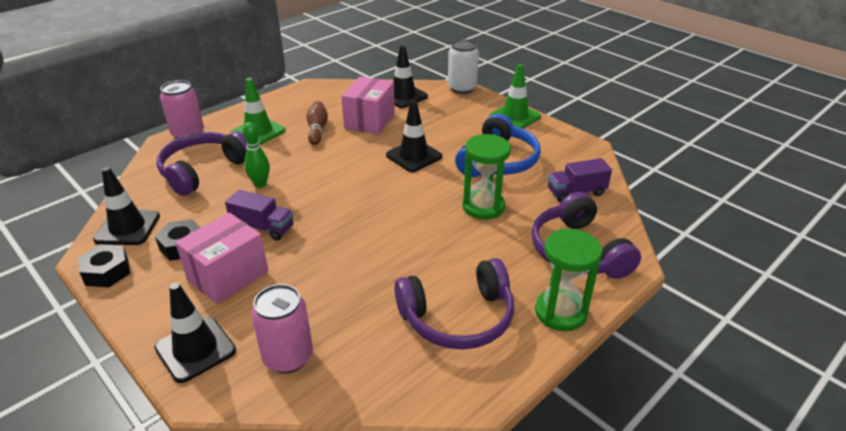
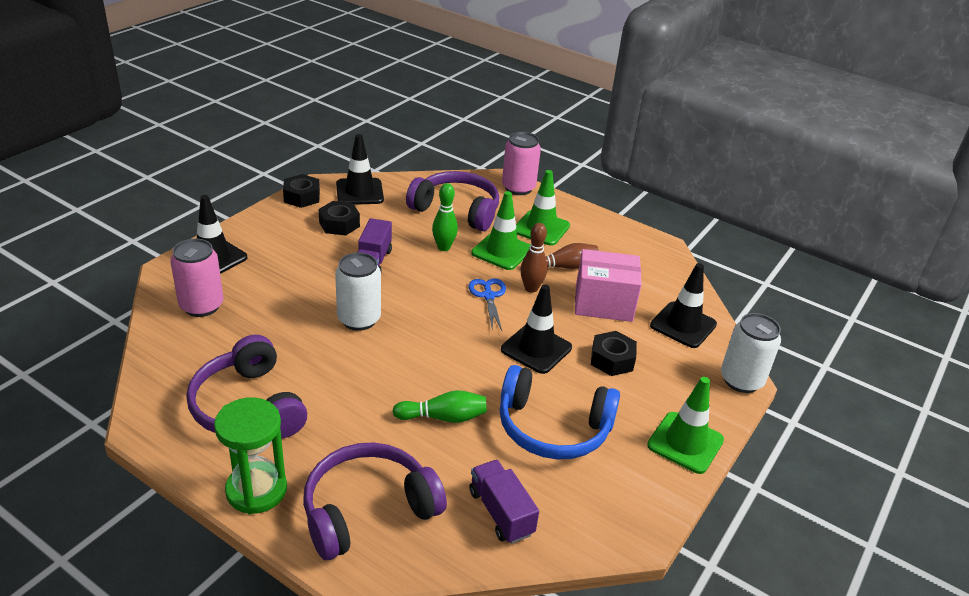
camera: 75 degrees right, 0 degrees up
pink box [175,213,268,304] -> none
green hourglass [462,134,511,220] -> green bowling pin [392,390,487,423]
none -> white can [335,252,381,331]
none -> blue scissors [468,278,506,331]
none -> green traffic cone [471,191,531,270]
none -> brown bowling pin [520,223,547,293]
none -> black nut [591,331,637,376]

